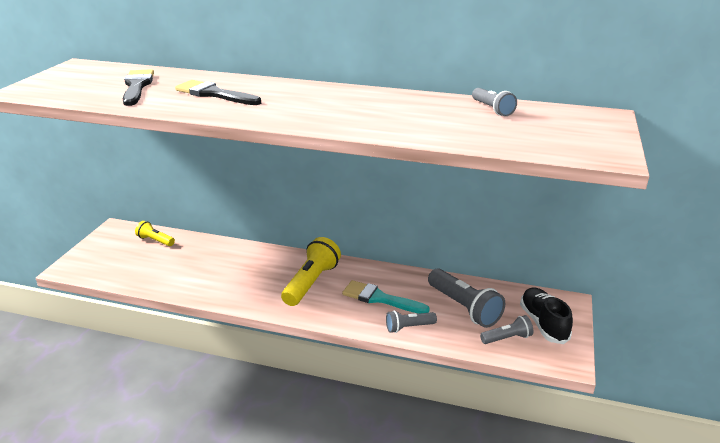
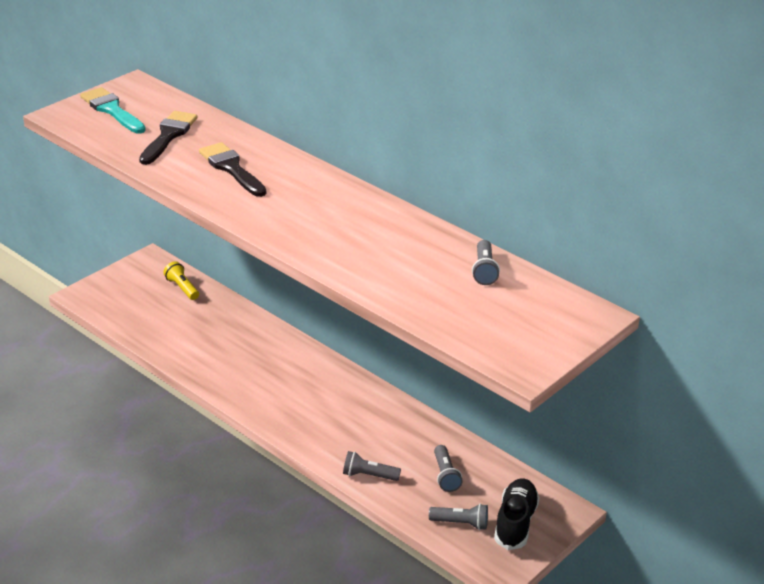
camera: 25 degrees right, 5 degrees up
yellow flashlight [281,237,341,306] -> none
turquoise brush [342,280,430,314] -> turquoise brush moved to [80,87,146,134]
grey flashlight [428,269,505,328] -> grey flashlight [434,445,463,492], size x0.56

